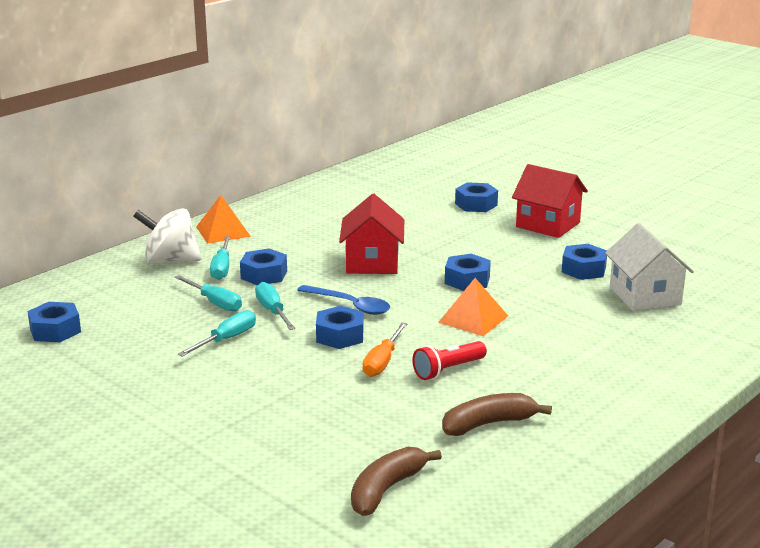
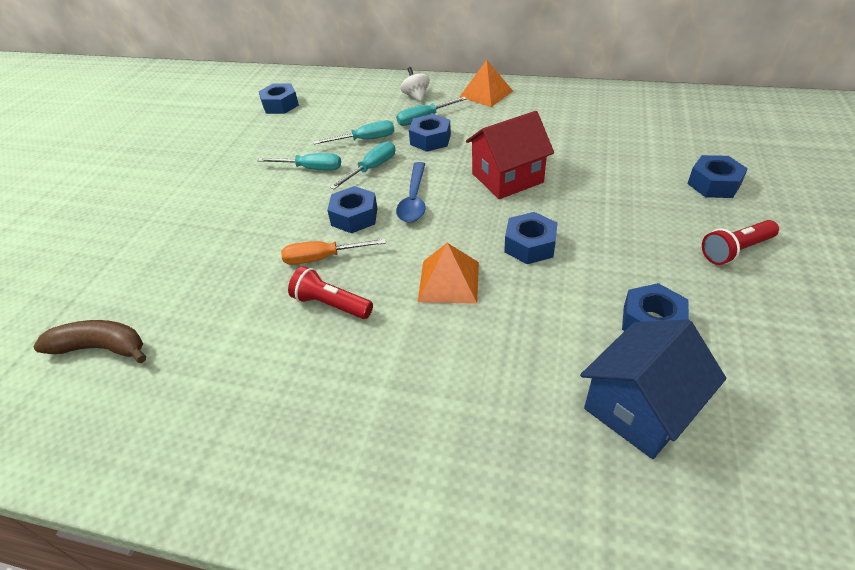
camera: 65 degrees right, 20 degrees up
white spinning top [133,208,201,263] -> white spinning top [400,67,430,102], size x0.57
turquoise screwdriver [175,275,242,312] -> turquoise screwdriver turned 120 degrees counterclockwise [313,120,394,144]
brown banana [442,393,552,436] -> none
red house [512,164,588,238] -> red flashlight [702,220,779,265]
white house [605,223,694,311] -> blue house [580,320,727,459]

